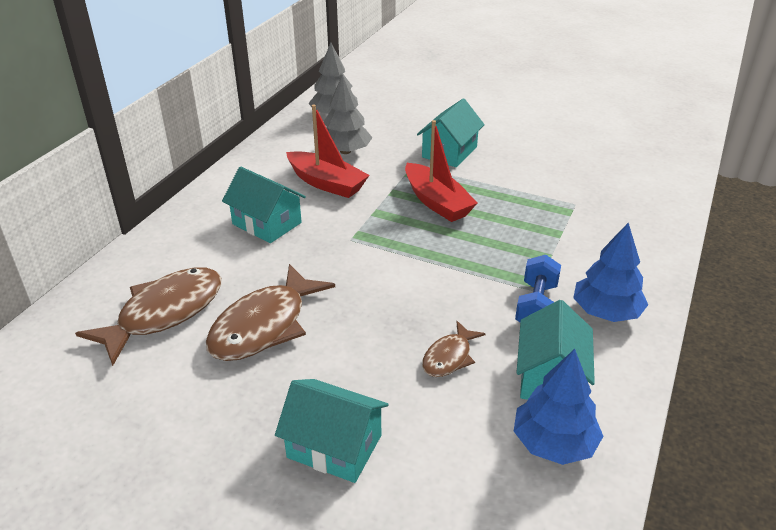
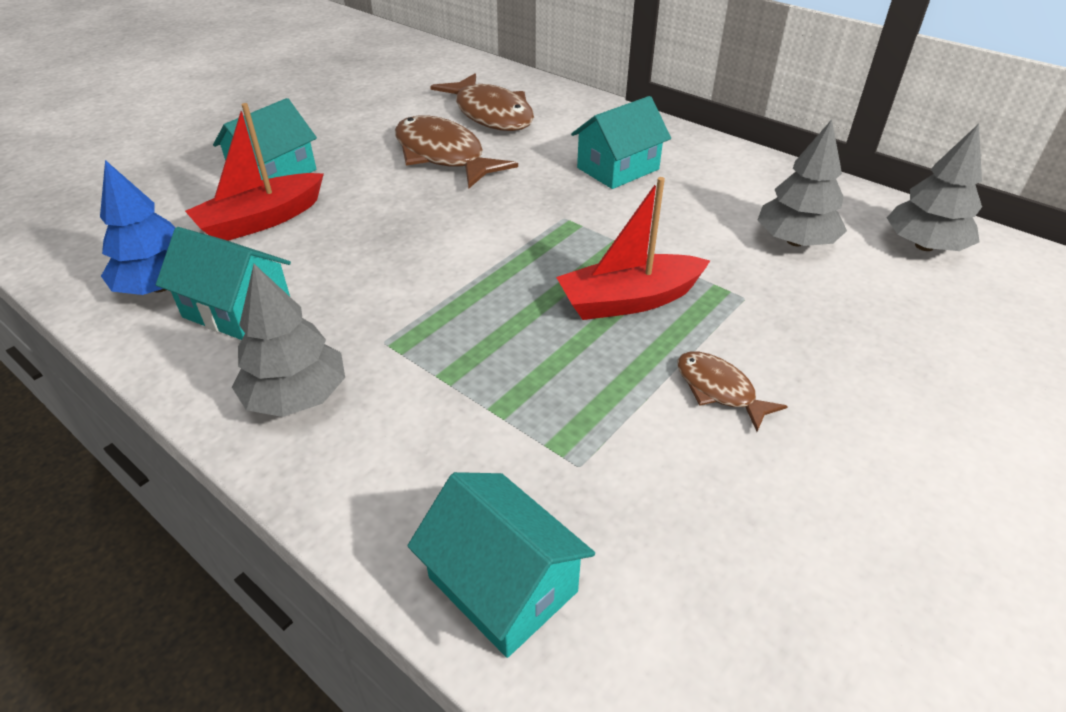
camera: 105 degrees right, 5 degrees up
red boat [286,105,370,198] -> red boat moved to [185,103,324,241]
turquoise house [417,98,485,167] -> turquoise house moved to [407,472,595,658]
brown fish [422,321,486,377] -> brown fish moved to [677,352,788,432]
blue dumbbell [515,255,561,322] -> none
blue tree [573,223,648,322] -> grey tree [232,264,345,417]

